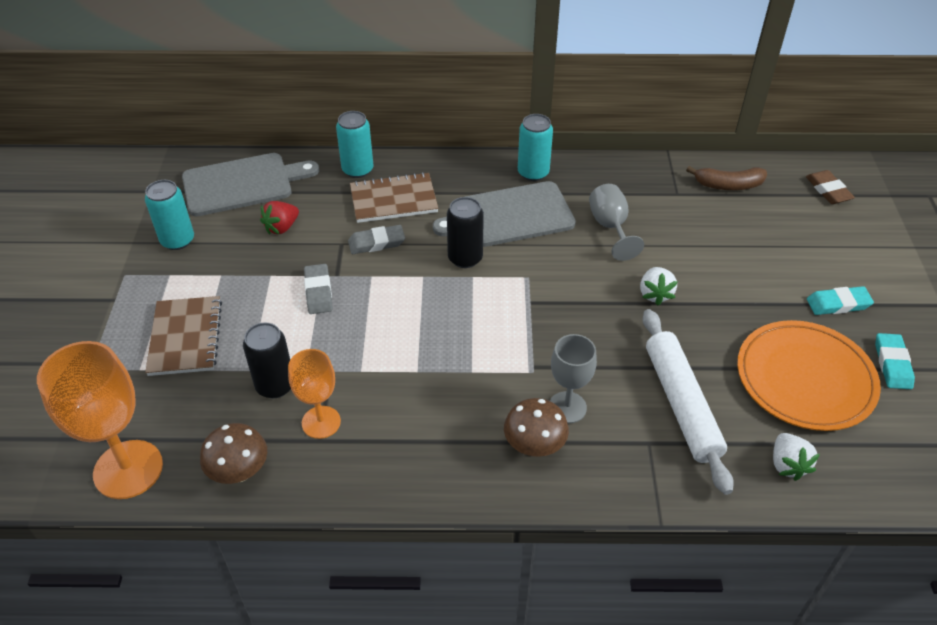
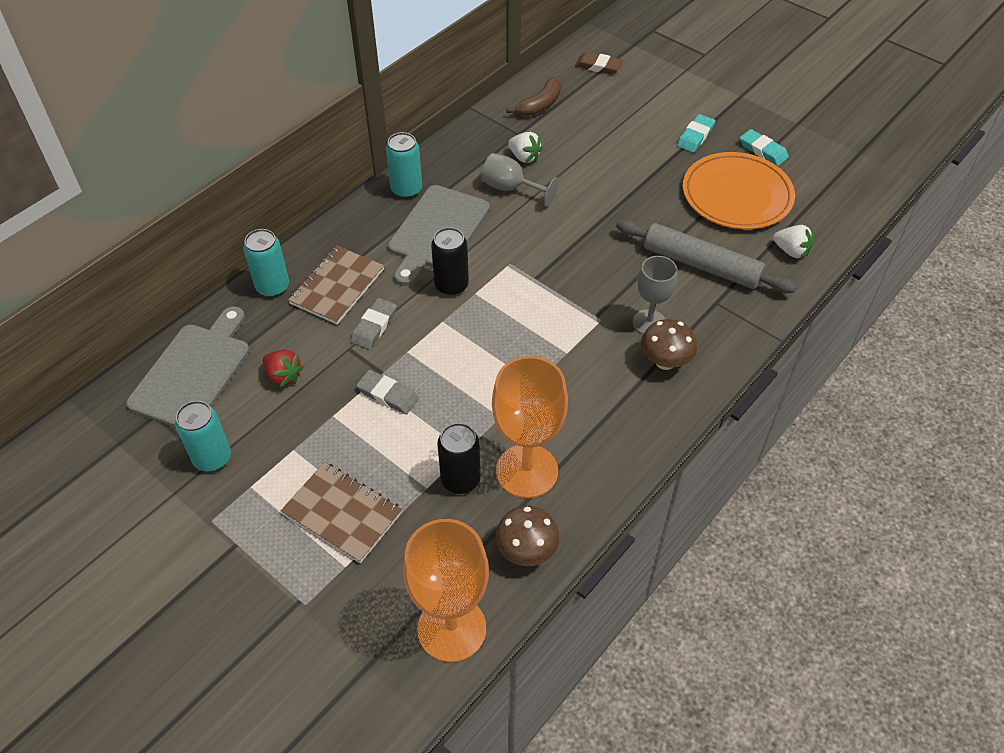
camera: 50 degrees left, 5 degrees up
red strawberry [260,201,299,235] -> red strawberry turned 45 degrees counterclockwise [263,350,304,388]
orange goblet [288,349,341,439] -> orange goblet [492,356,568,498], size x1.67
white strawberry [640,267,678,306] -> white strawberry moved to [508,132,543,163]
white rolling pin [643,309,734,495] -> grey rolling pin [616,220,796,293]

